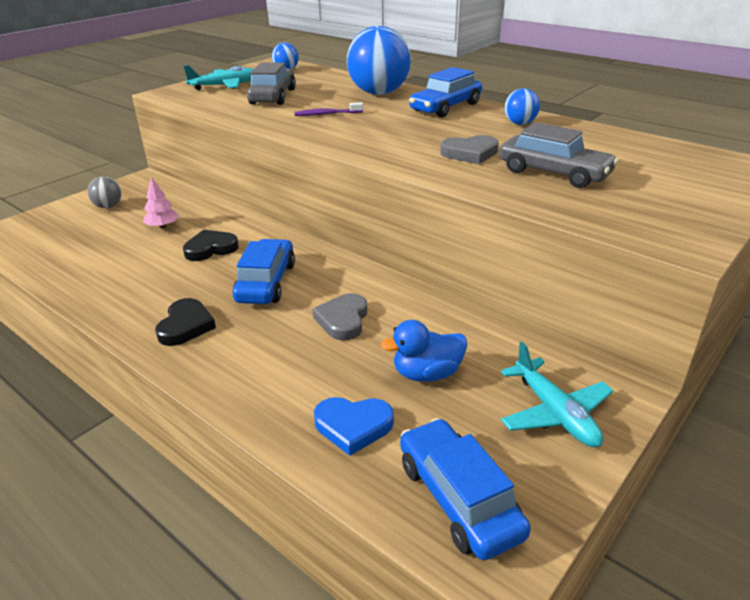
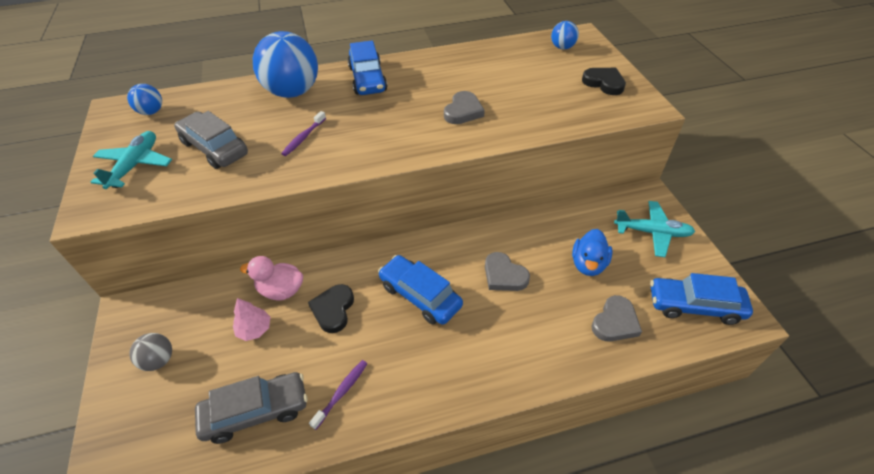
camera: 55 degrees left, 15 degrees up
black heart [155,298,216,346] -> black heart moved to [582,68,626,95]
blue heart [314,397,394,456] -> grey heart [591,295,642,342]
grey car [499,122,618,188] -> grey car moved to [195,372,307,444]
blue ball [504,88,540,125] -> blue ball moved to [551,21,579,50]
none -> pink duck [240,256,303,301]
none -> purple toothbrush [309,360,367,430]

